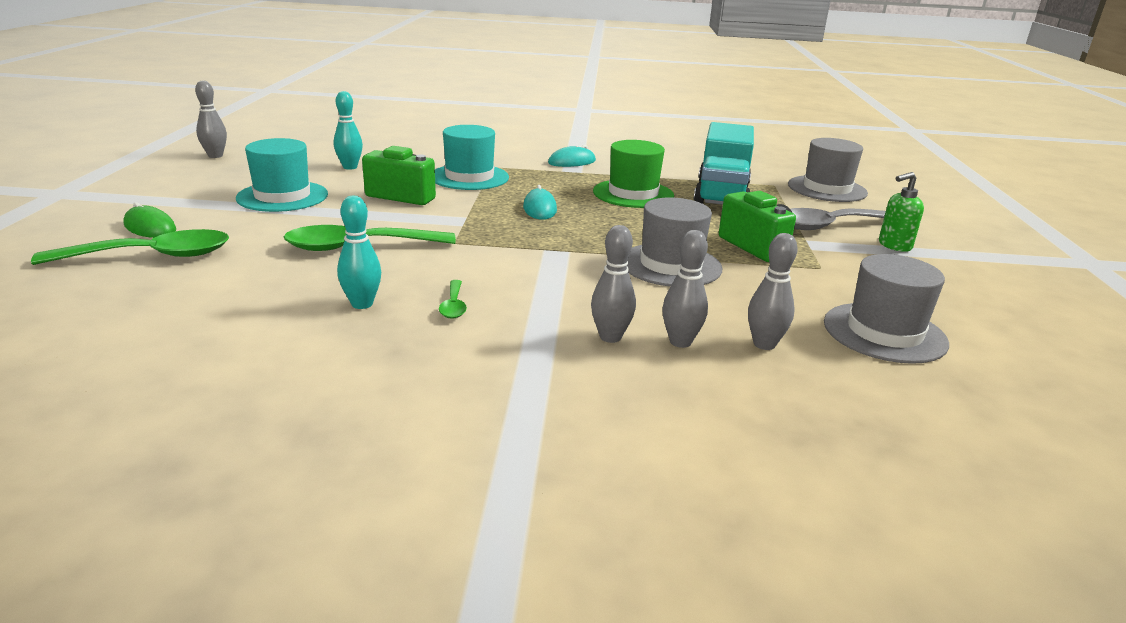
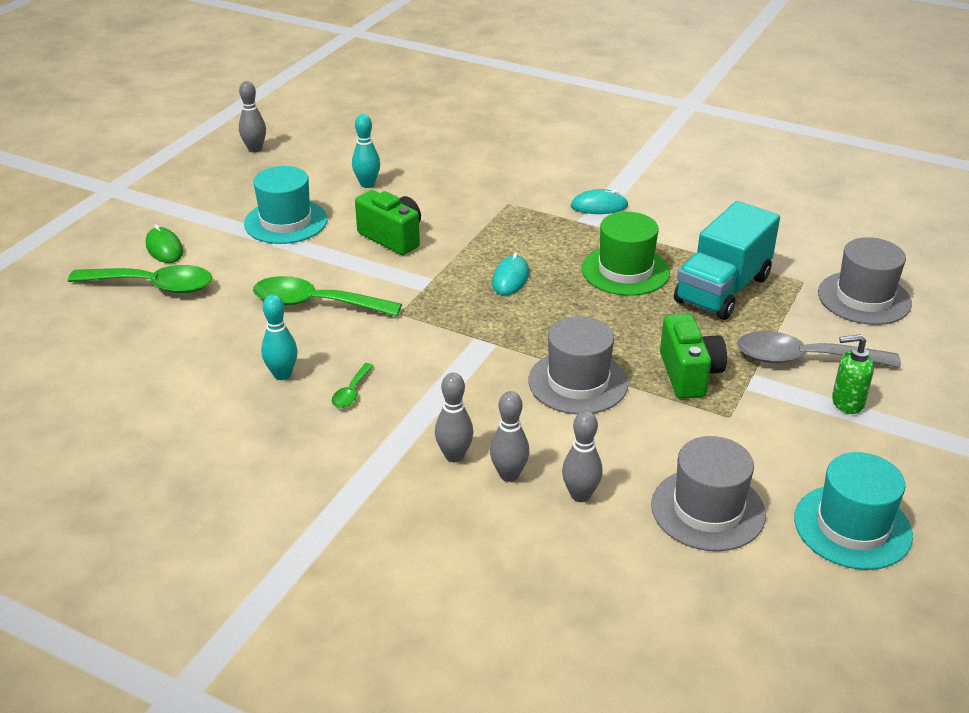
camera: 25 degrees right, 10 degrees up
turquoise hat [435,125,509,190] -> turquoise hat moved to [794,452,913,570]

